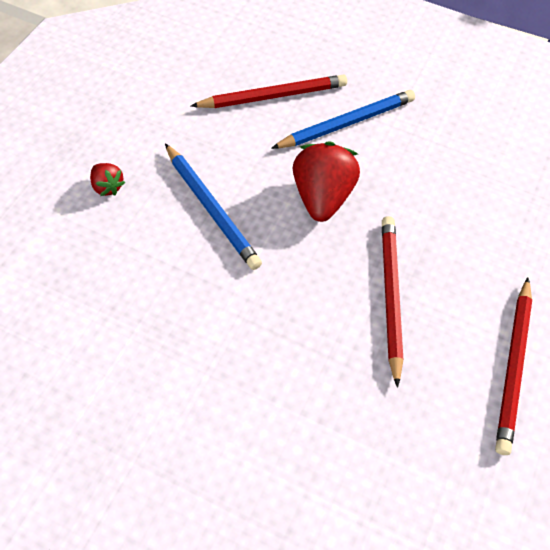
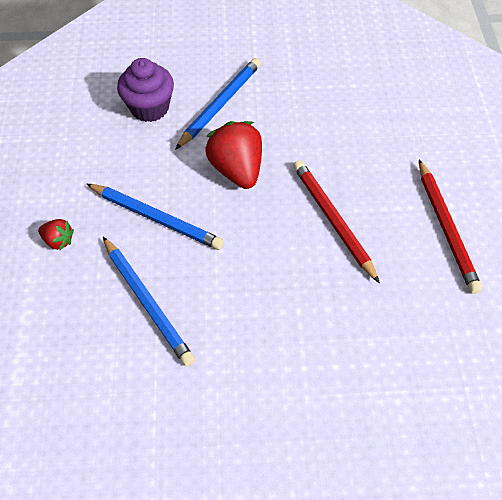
camera: 25 degrees left, 0 degrees up
red pencil [191,74,347,108] -> purple cupcake [117,58,174,122]
none -> blue pencil [103,237,195,367]

